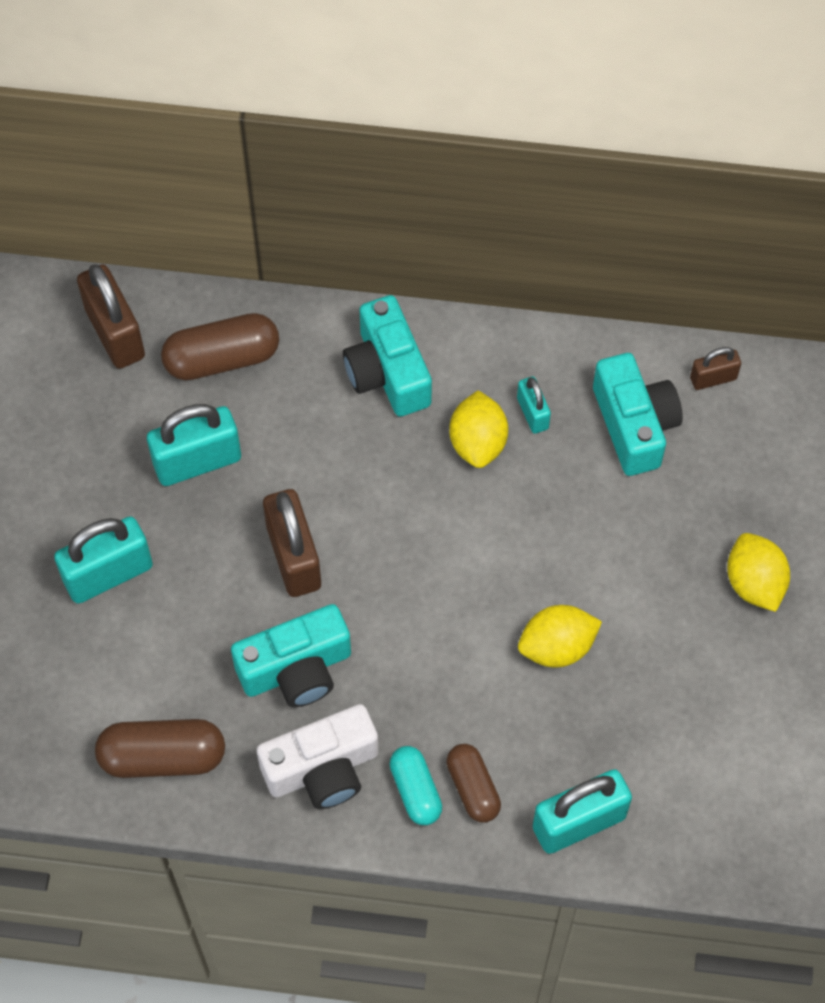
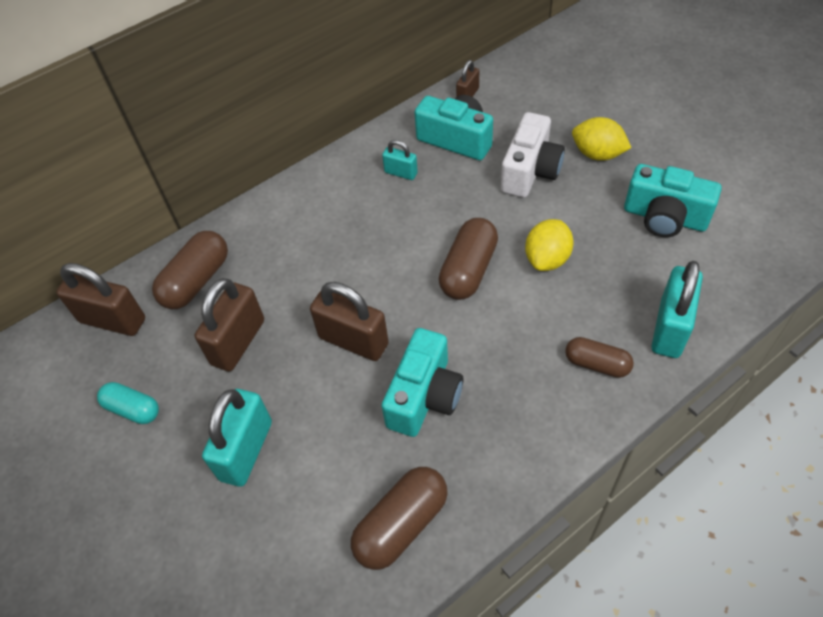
camera: 40 degrees left, 10 degrees down
turquoise padlock [147,404,241,486] -> brown padlock [195,278,264,372]
white camera [256,704,379,809] -> white camera moved to [501,112,565,198]
turquoise camera [343,295,432,417] -> turquoise camera moved to [624,164,722,237]
turquoise capsule [390,746,442,825] -> turquoise capsule moved to [97,382,159,424]
yellow lemon [449,390,508,468] -> none
none -> brown capsule [439,218,498,300]

